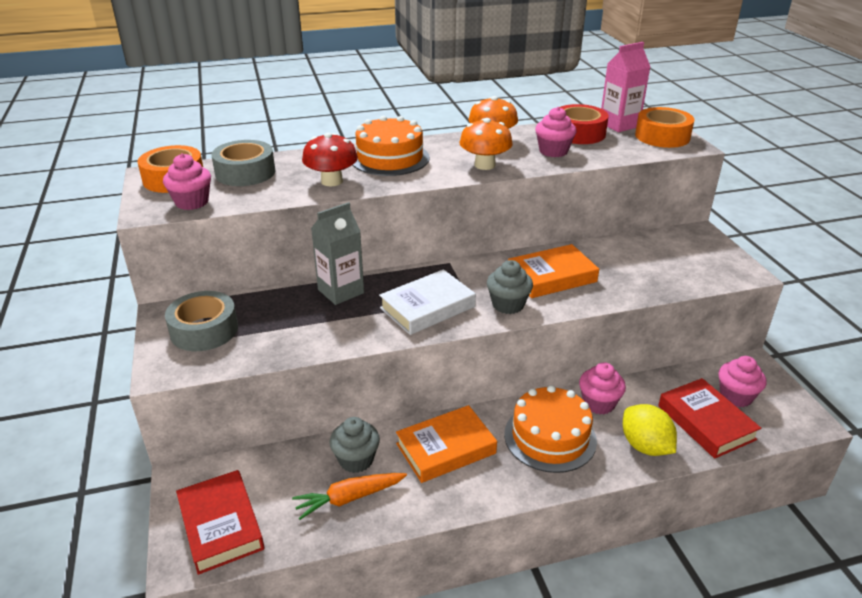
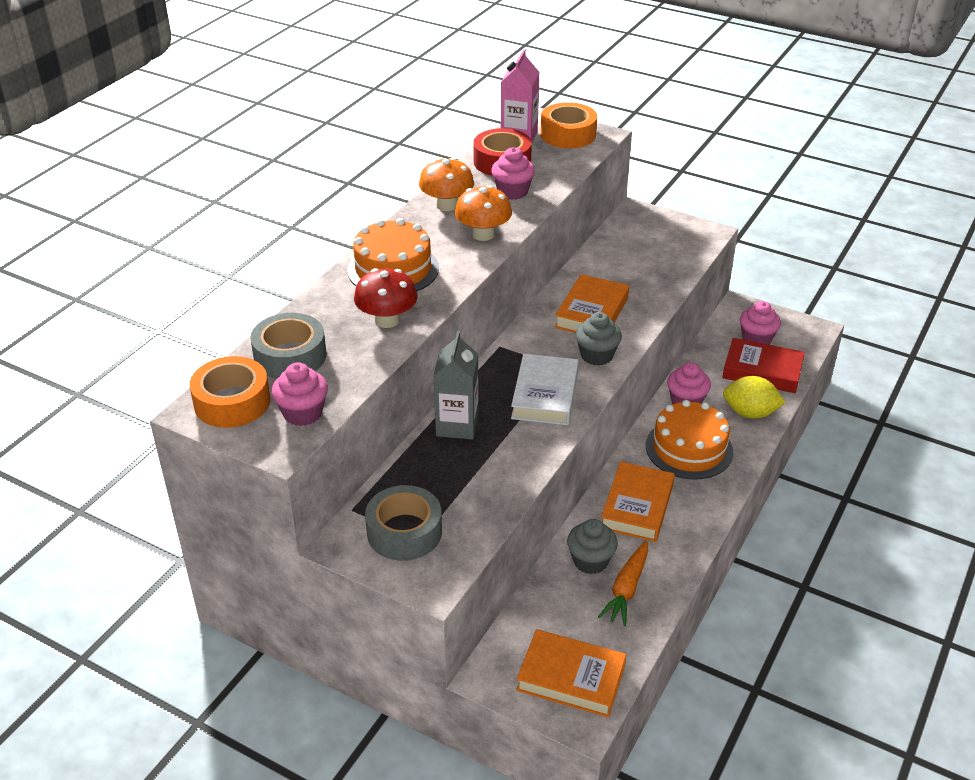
camera: 45 degrees left, 5 degrees up
red book [176,470,264,575] -> orange book [516,629,626,718]

